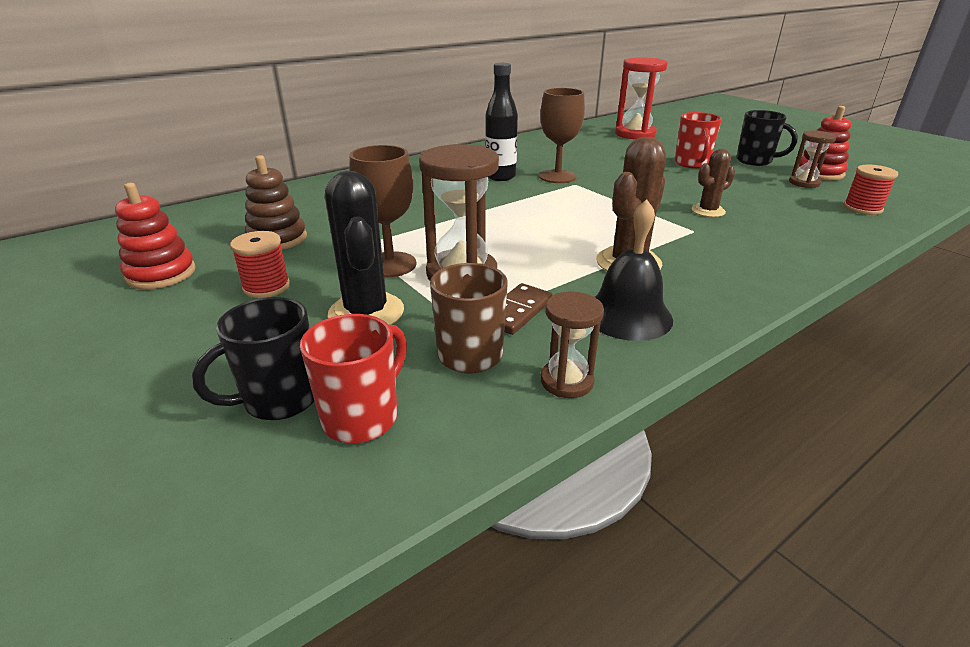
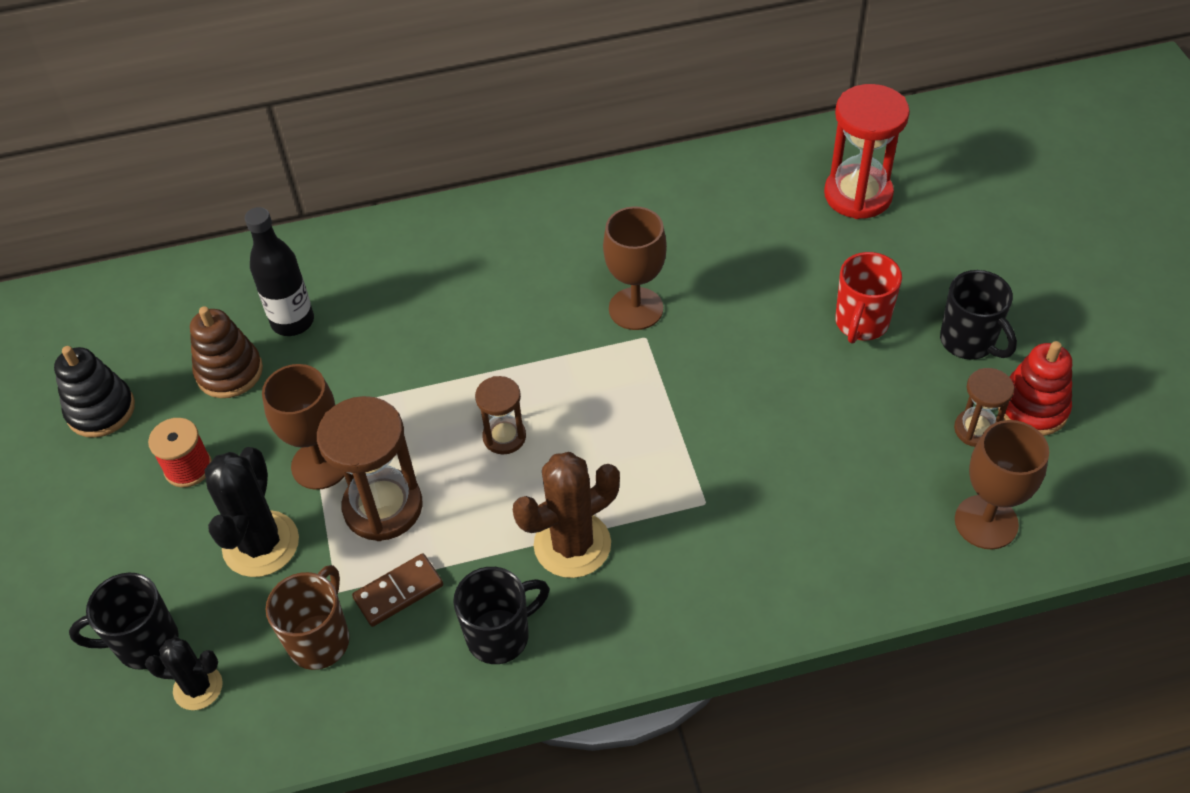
camera: 25 degrees right, 20 degrees up
red stacking toy [115,183,196,289] -> black stacking toy [54,346,135,438]
red mug [300,314,407,443] -> black cactus [145,637,223,710]
black bottle [485,63,518,181] -> black bottle moved to [245,207,314,336]
brown hourglass [541,292,604,398] -> brown hourglass moved to [475,376,526,454]
black bell [595,199,673,341] -> black mug [453,567,549,664]
brown cactus [692,149,735,217] -> none
red spool [844,165,898,215] -> brown goblet [955,420,1049,549]

